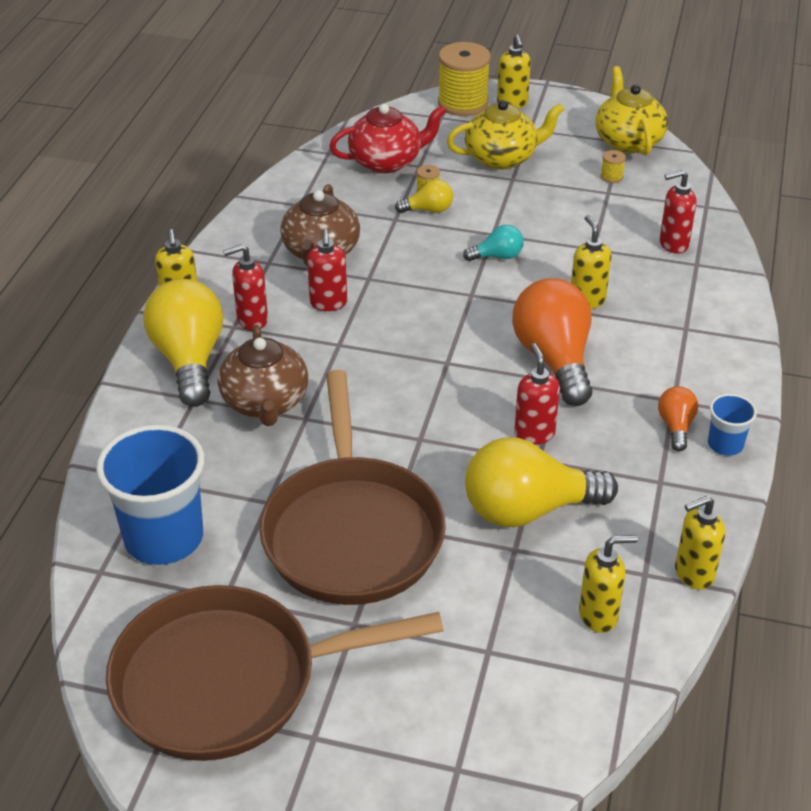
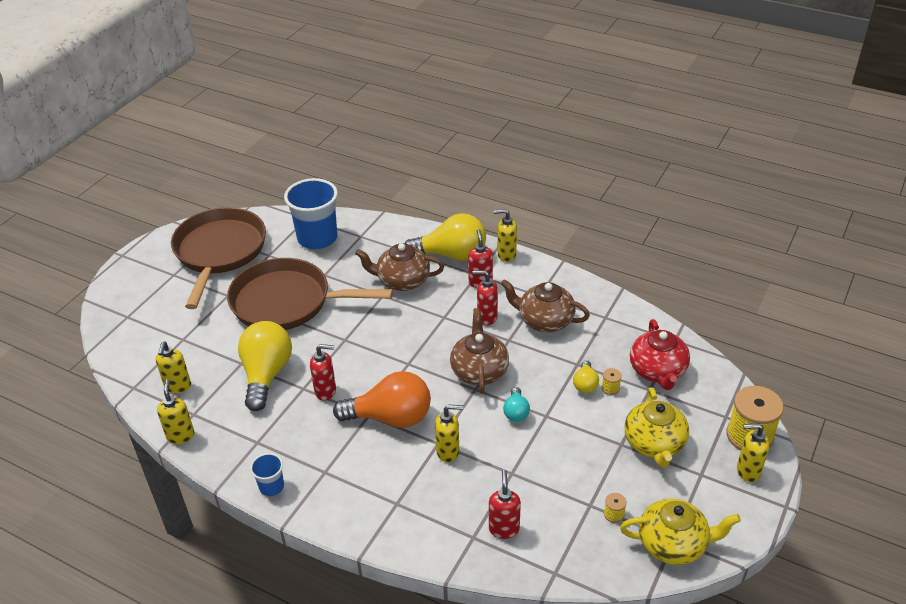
camera: 105 degrees right, 0 degrees up
orange light bulb [658,386,698,452] -> none
none -> brown teapot [450,308,509,394]

